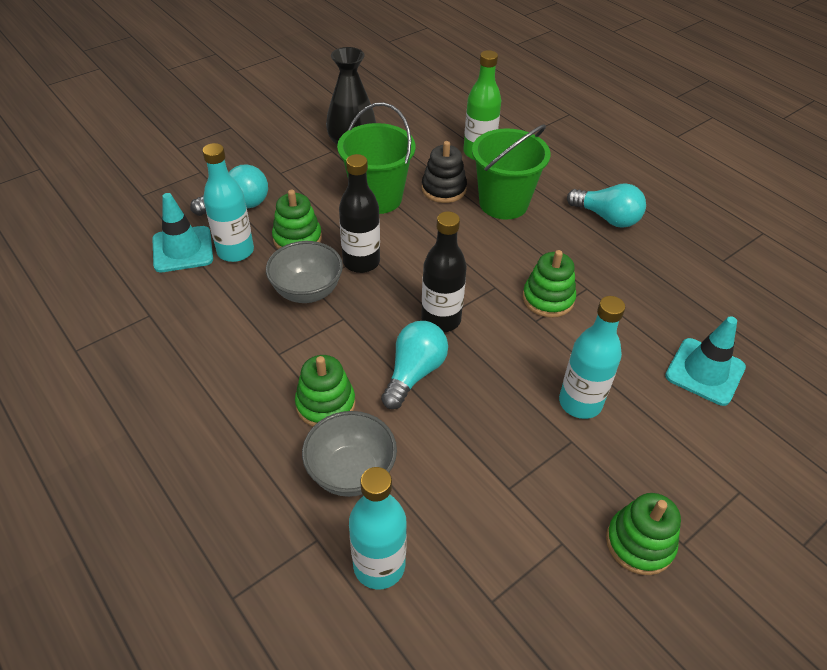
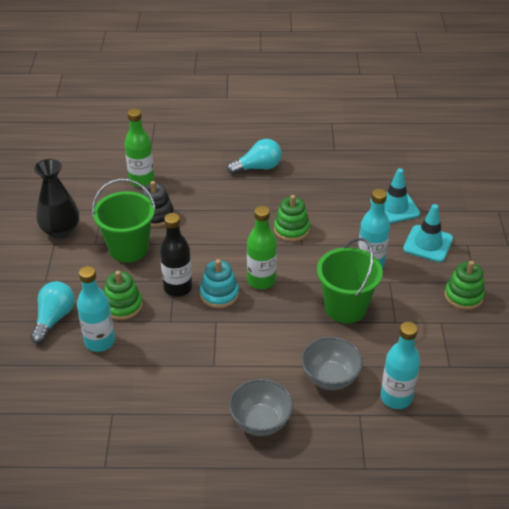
camera: 50 degrees left, 5 degrees down
turquoise traffic cone [152,193,213,272] -> turquoise traffic cone moved to [403,204,453,262]
grey bowl [266,241,343,303] -> grey bowl moved to [229,379,293,436]
green stacking toy [295,355,355,426] -> none
turquoise light bulb [381,321,448,409] -> none
black bottle [421,211,467,332] -> green bottle [247,206,277,289]
green bucket [472,125,551,220] -> green bucket moved to [317,238,383,323]
none -> turquoise stacking toy [200,259,239,308]

